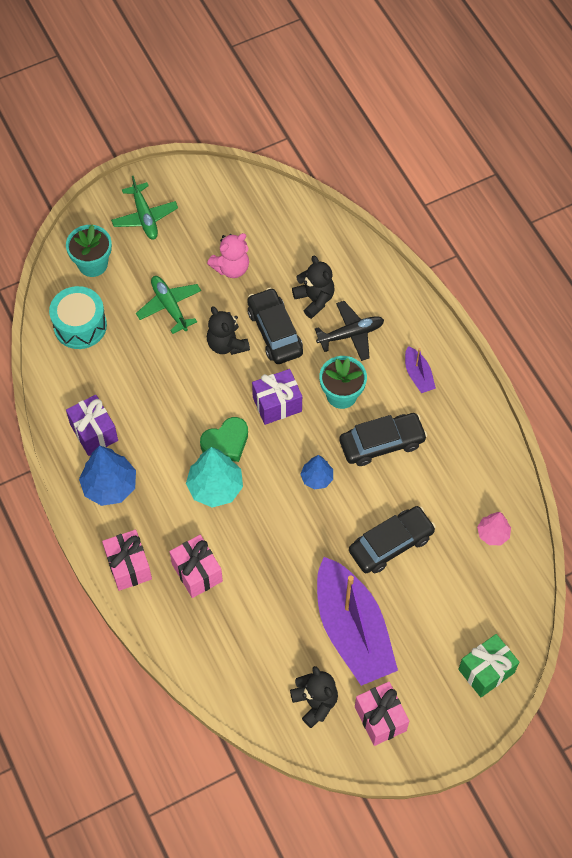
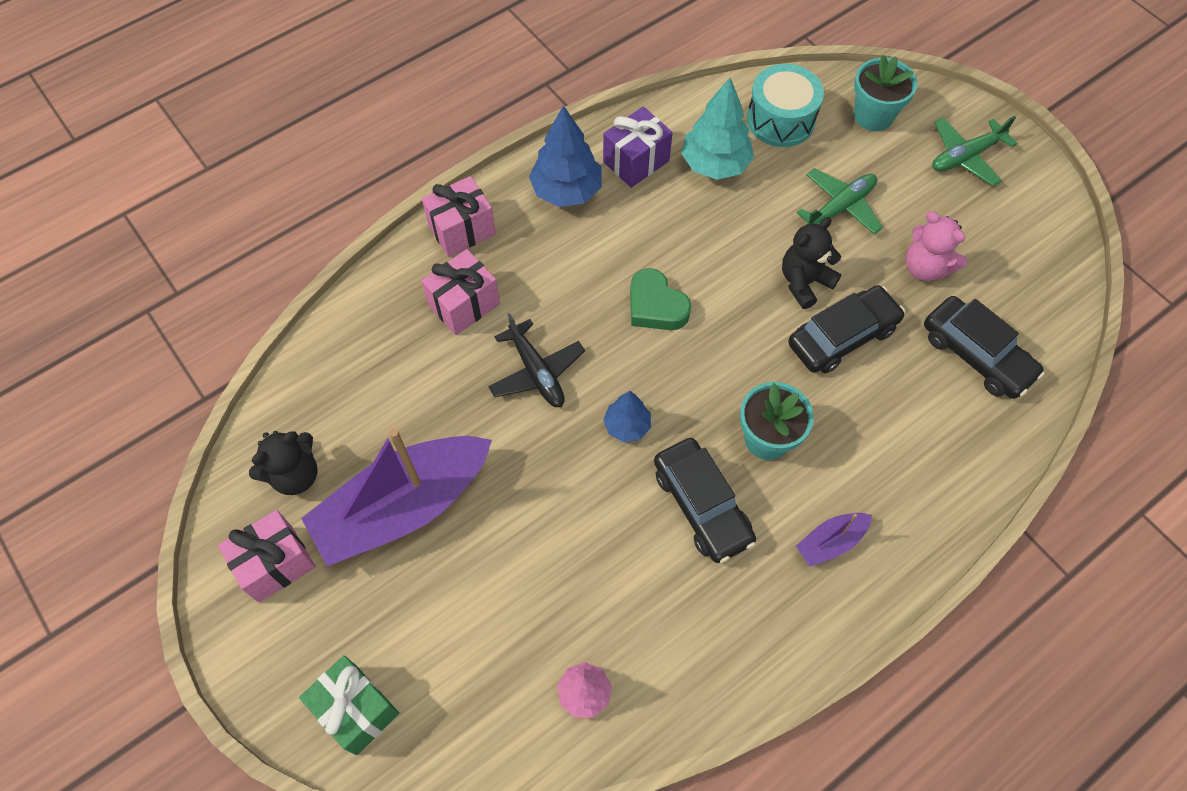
camera: 80 degrees right, 0 degrees up
turquoise tree [186,447,243,508] -> turquoise tree moved to [681,77,754,180]
purple gift [252,369,302,425] -> none
black teddy bear [292,256,335,319] -> none
black plane [315,301,384,361] -> black plane moved to [488,313,585,407]
black car [349,506,436,573] -> black car moved to [924,296,1045,399]

